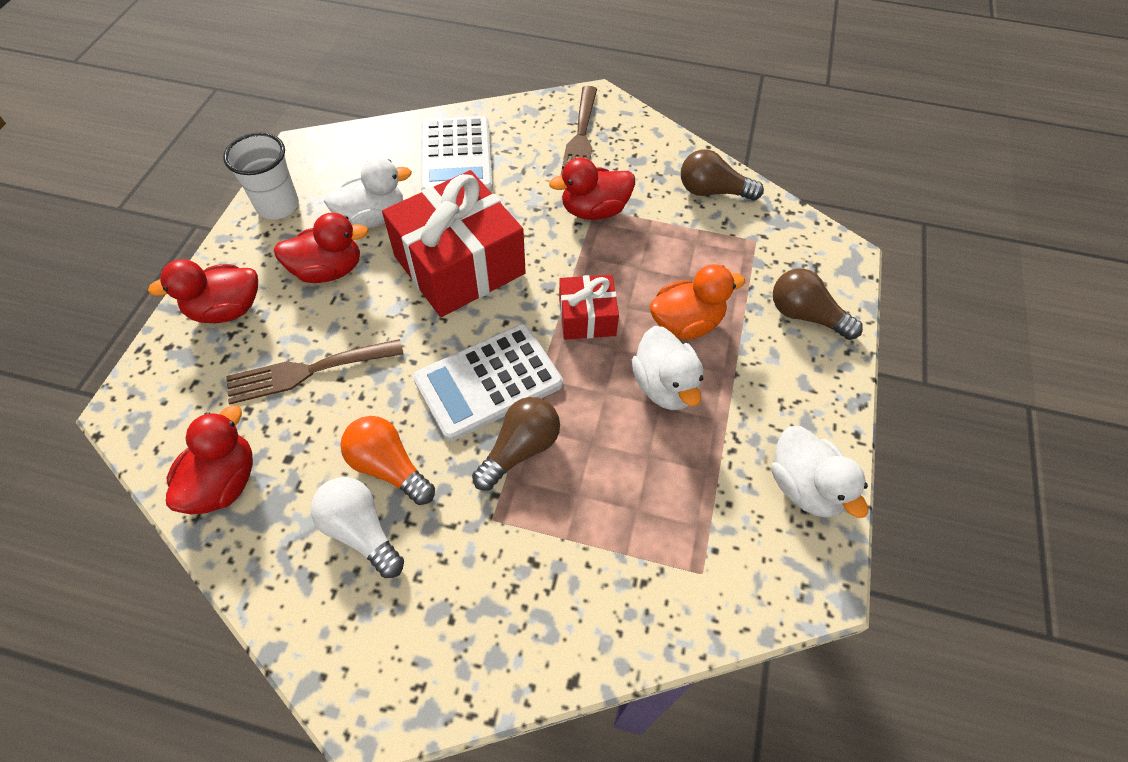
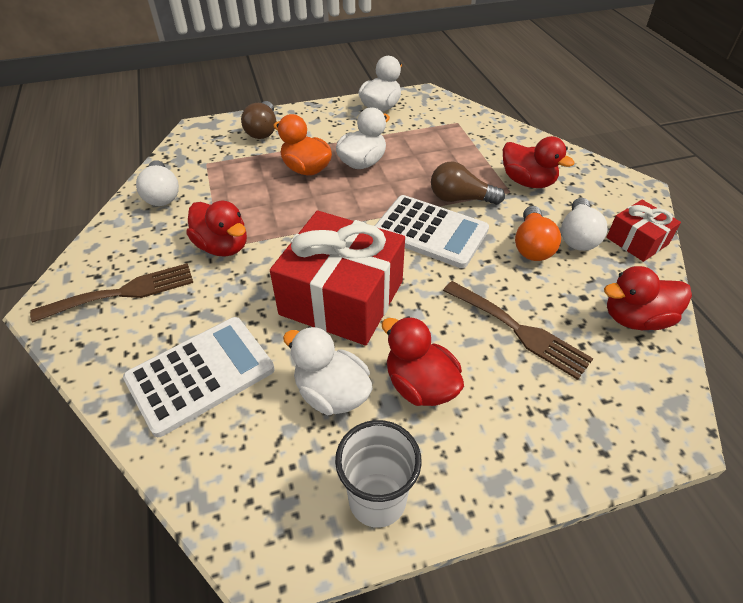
camera: 120 degrees left, 10 degrees down
red duck [148,259,258,323] -> red duck moved to [503,136,575,188]
red gift [559,275,619,340] -> red gift moved to [606,200,681,262]
brown light bulb [681,149,764,201] -> white light bulb [136,160,179,206]

